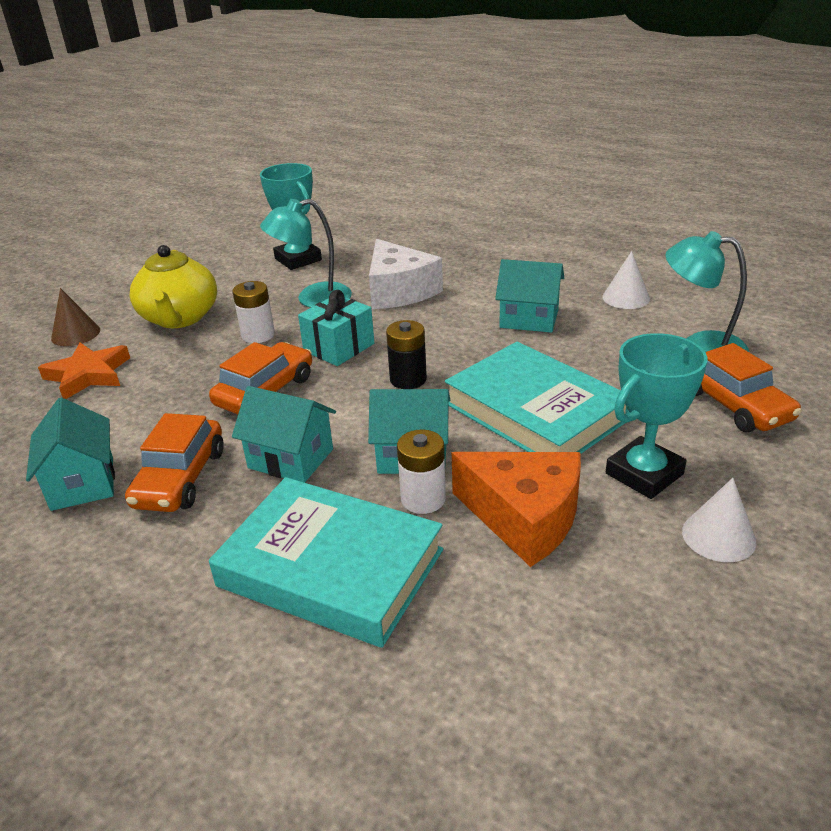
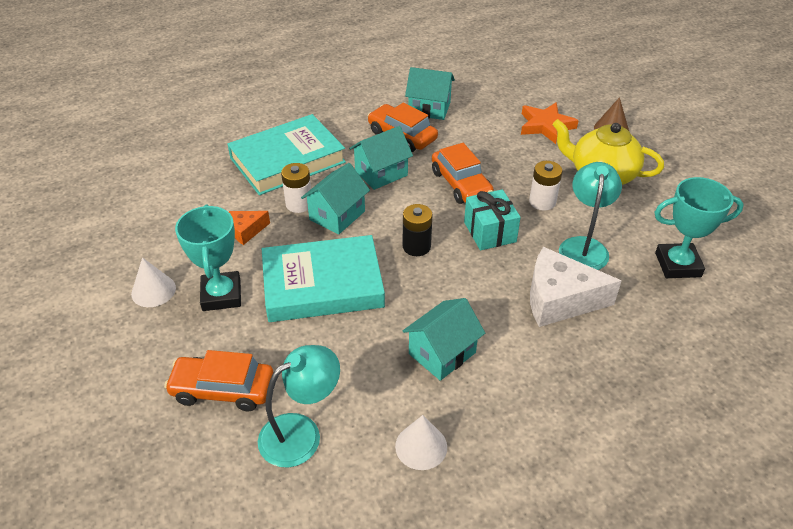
camera: 120 degrees right, 10 degrees up
orange cheese [452,452,581,567] -> orange cheese [229,211,270,245], size x0.51

